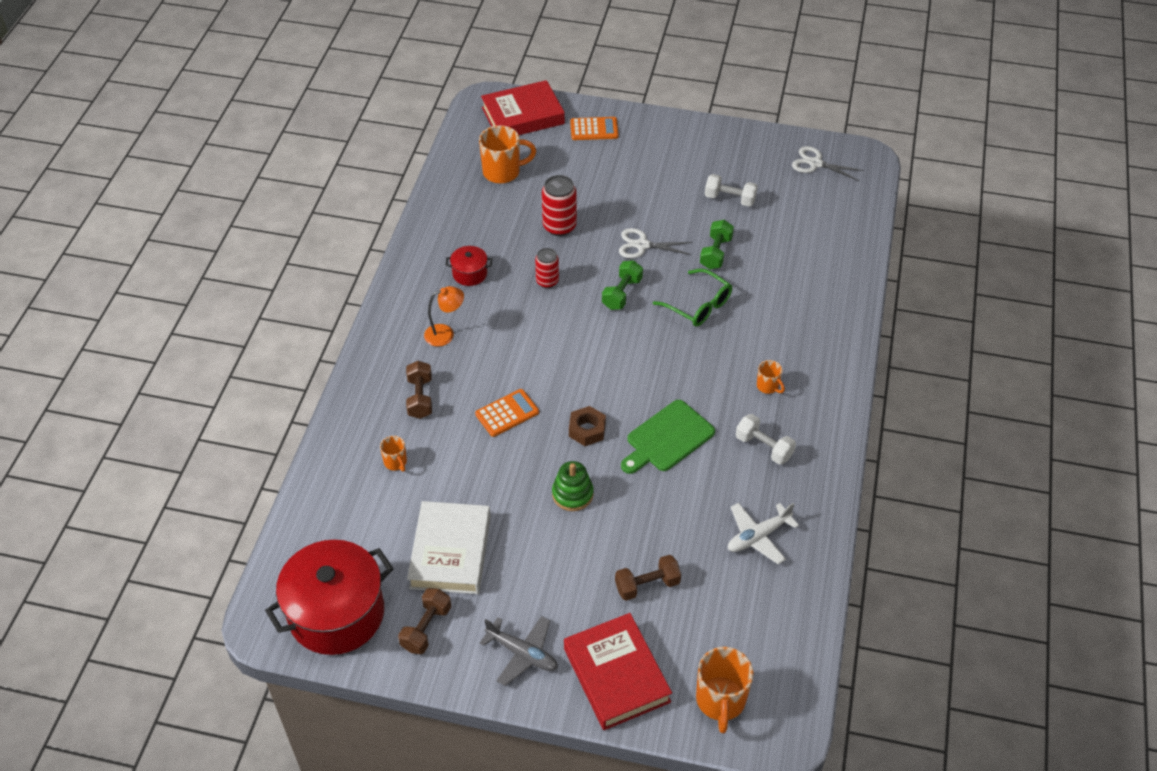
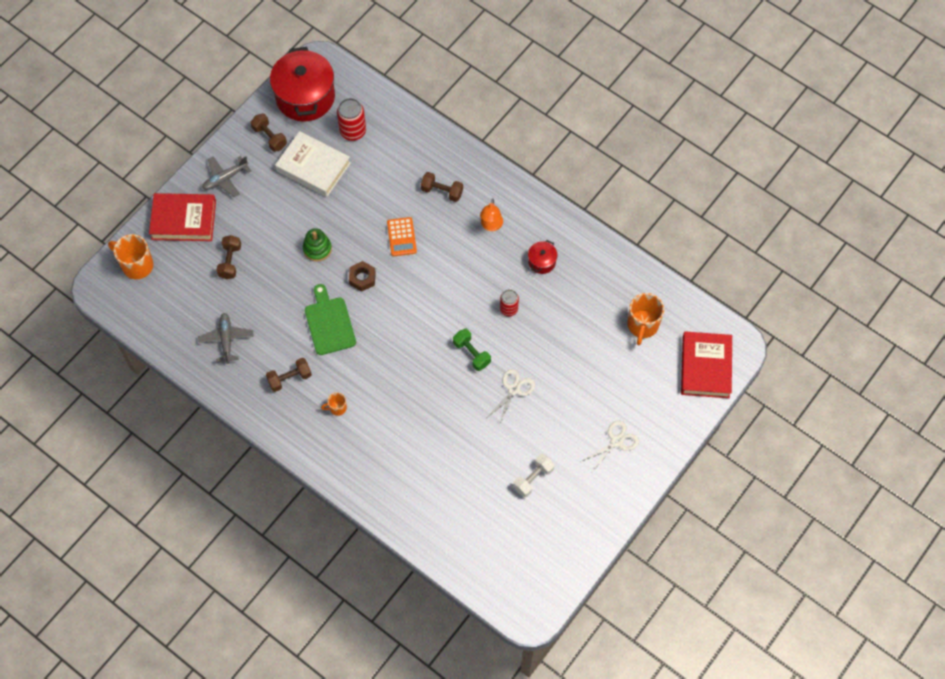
camera: 115 degrees right, 15 degrees up
orange mug [380,436,407,471] -> none
red can [542,175,577,236] -> red can moved to [337,98,366,141]
orange calculator [570,117,619,140] -> none
green glasses [653,268,732,326] -> none
green dumbbell [700,220,734,269] -> none
white plane [728,503,799,564] -> grey plane [198,313,254,364]
white dumbbell [736,414,796,465] -> brown dumbbell [266,358,312,392]
white scissors [792,146,864,181] -> white scissors moved to [582,420,639,473]

